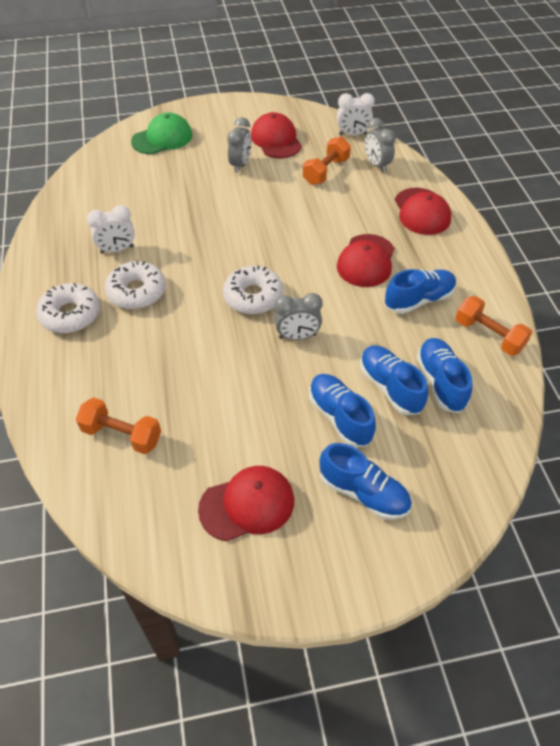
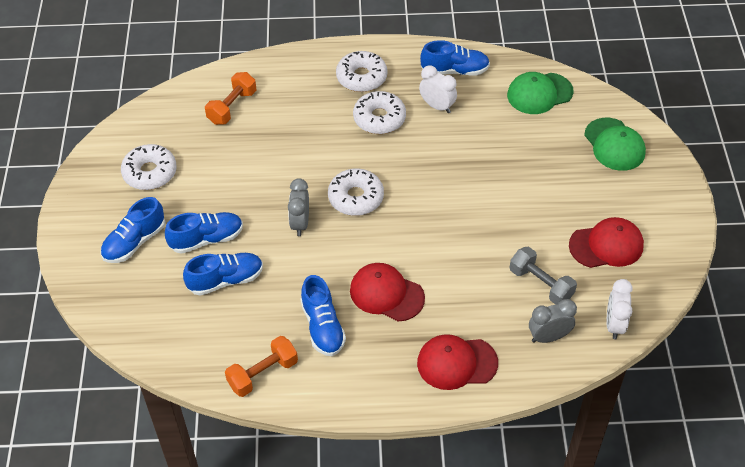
camera: 100 degrees right, 0 degrees up
white clock [87,205,135,254] -> white clock turned 135 degrees clockwise [419,65,457,113]
red cap [198,466,294,541] -> white donut [121,144,177,190]
grey clock [227,117,252,173] -> none
orange dumbbell [303,137,351,185] -> grey dumbbell [510,247,577,305]
blue shoe [416,338,472,413] -> blue shoe moved to [420,40,490,76]
none -> green cap [507,72,574,114]

